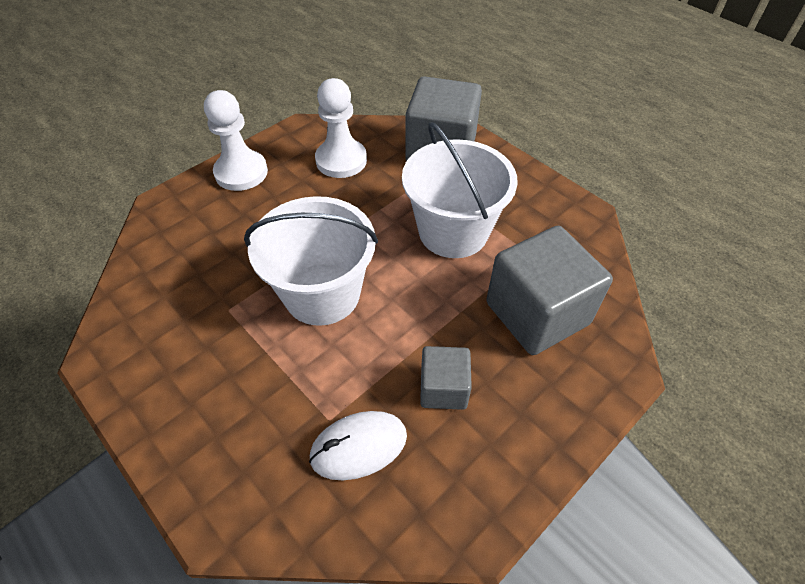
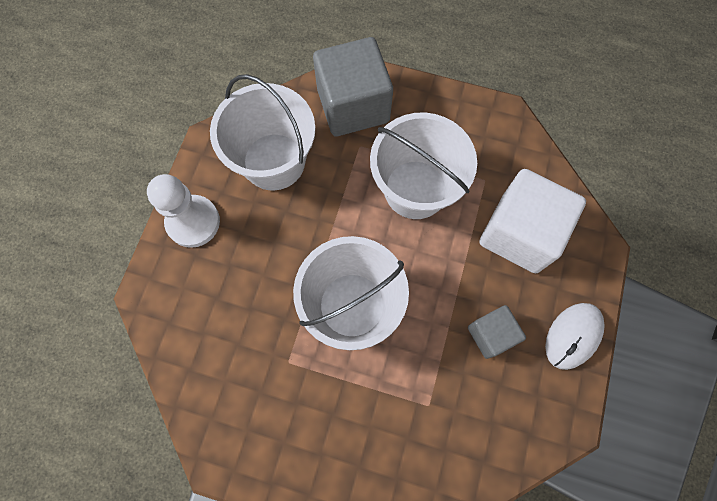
camera: 30 degrees left, 20 degrees up
white mouse [309,411,407,480] -> white mouse moved to [545,303,605,370]
white pawn [315,78,367,178] -> white bucket [210,74,315,191]
grey cube [486,226,613,355] -> white cube [479,169,586,273]

